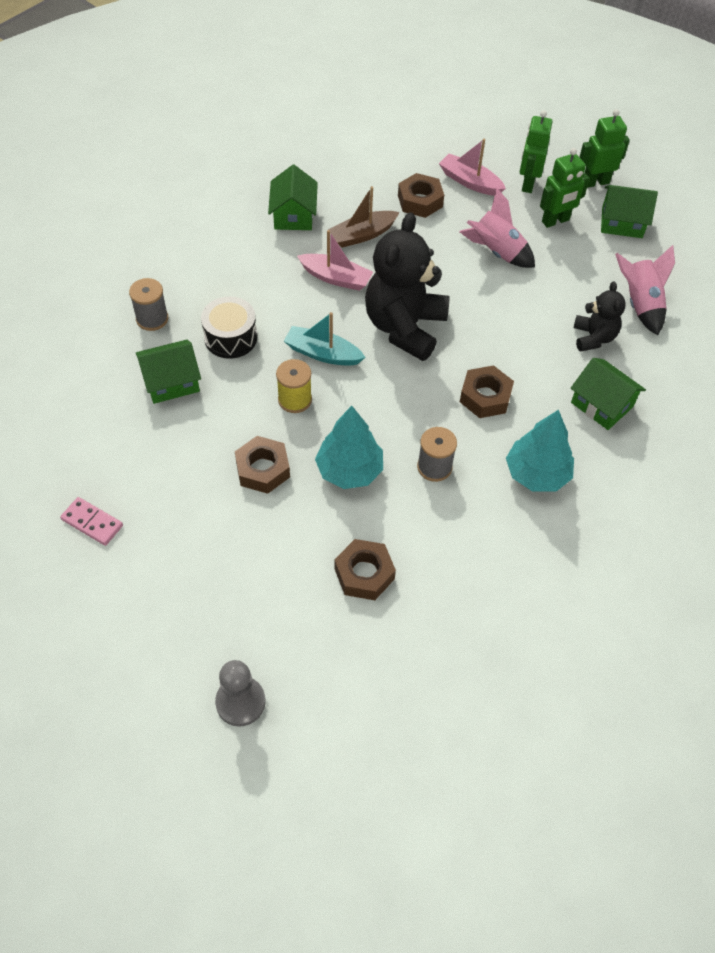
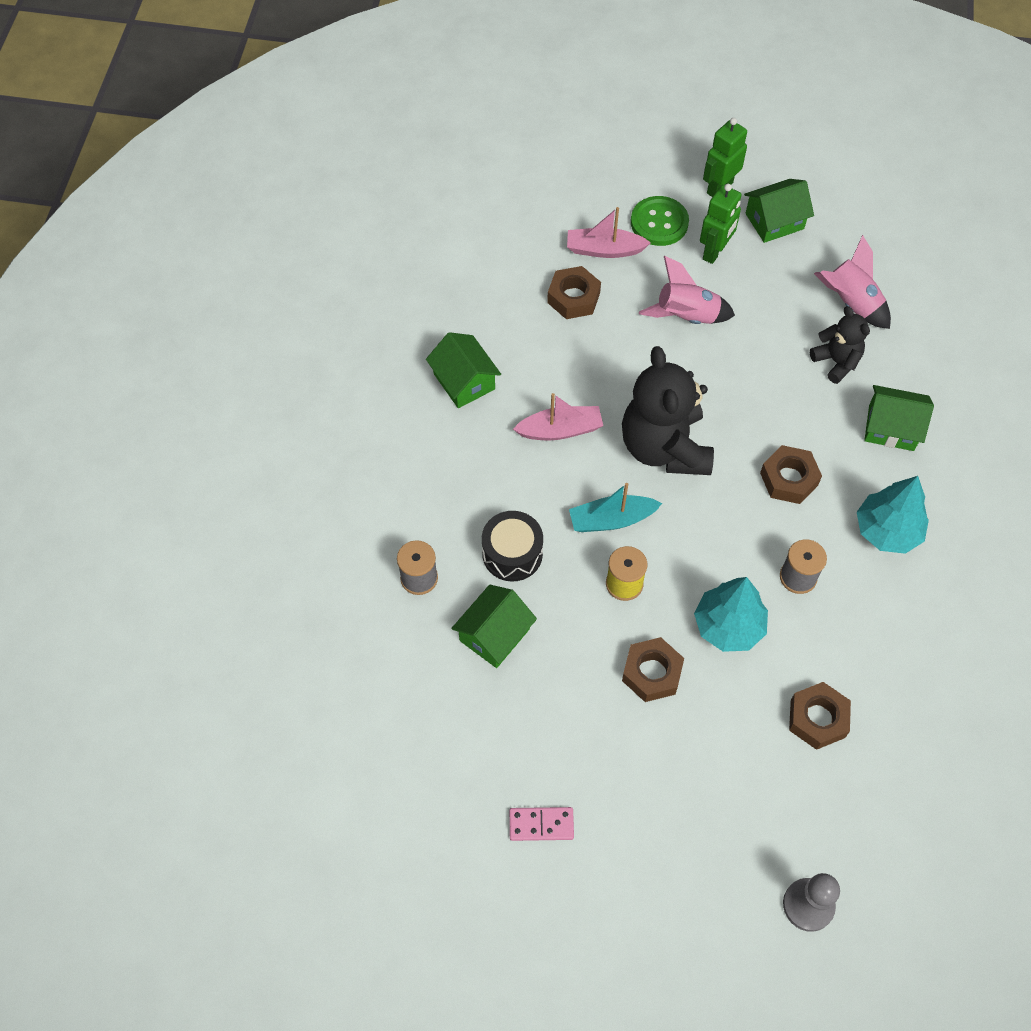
camera: 30 degrees left, 5 degrees up
brown boat [328,186,399,248] -> none
green robot [520,110,552,193] -> green button [631,196,689,246]

